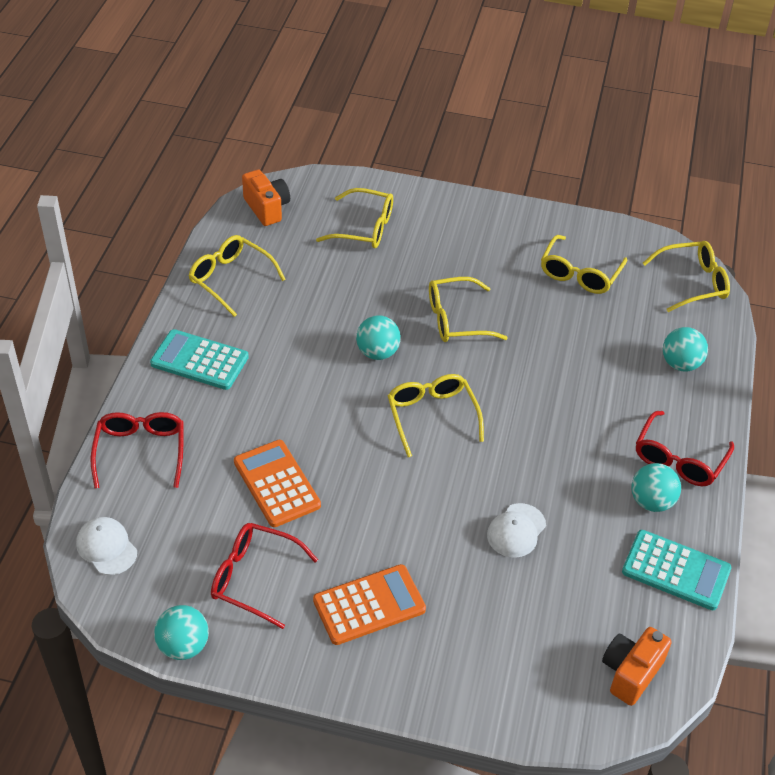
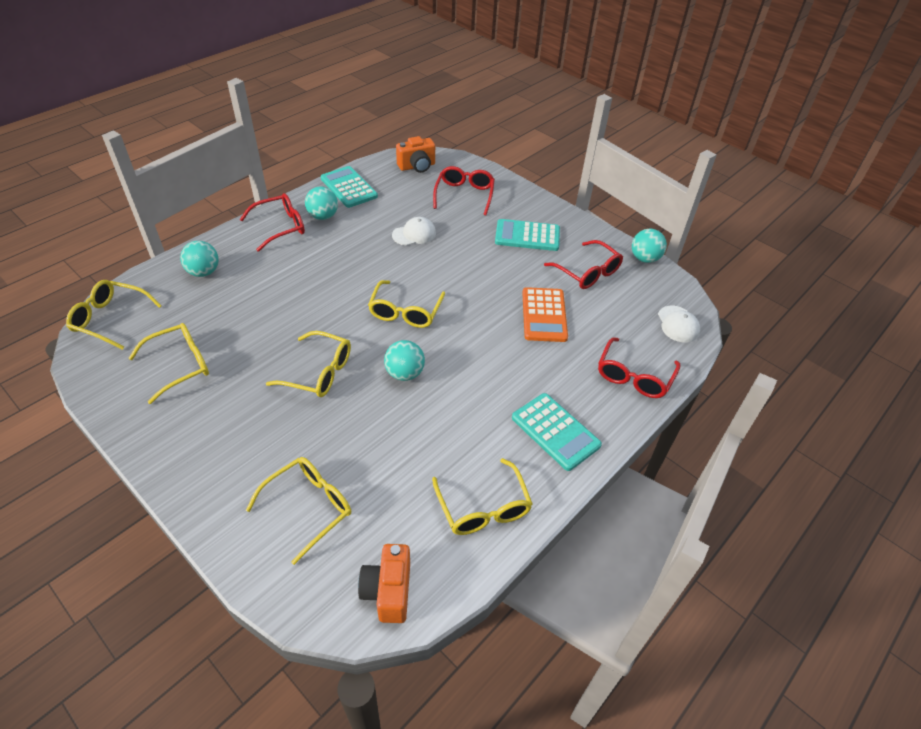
camera: 150 degrees left, 0 degrees up
orange calculator [313,564,426,645] -> turquoise calculator [495,219,560,251]
yellow glasses [316,188,393,248] -> yellow glasses turned 90 degrees clockwise [246,457,351,565]
none -> red glasses [433,166,495,216]

